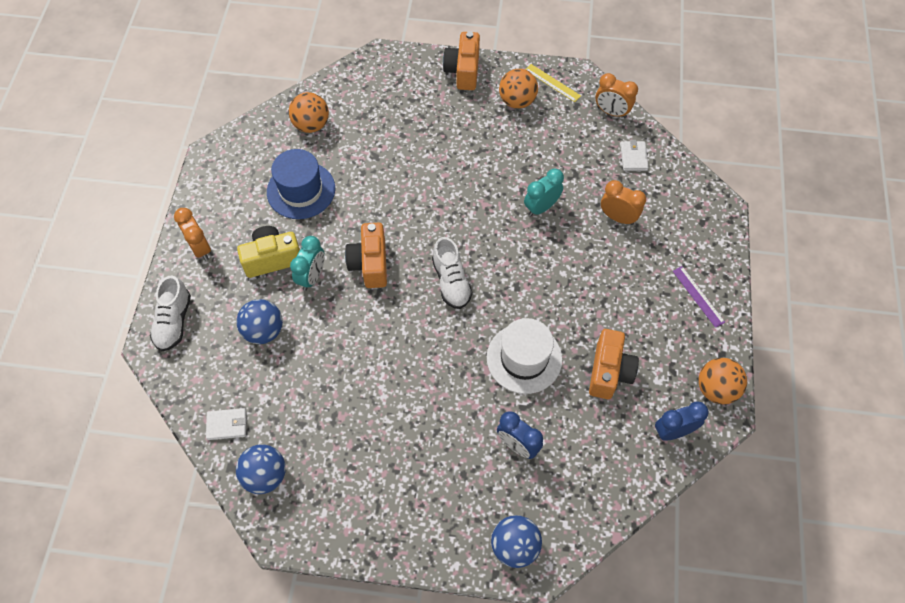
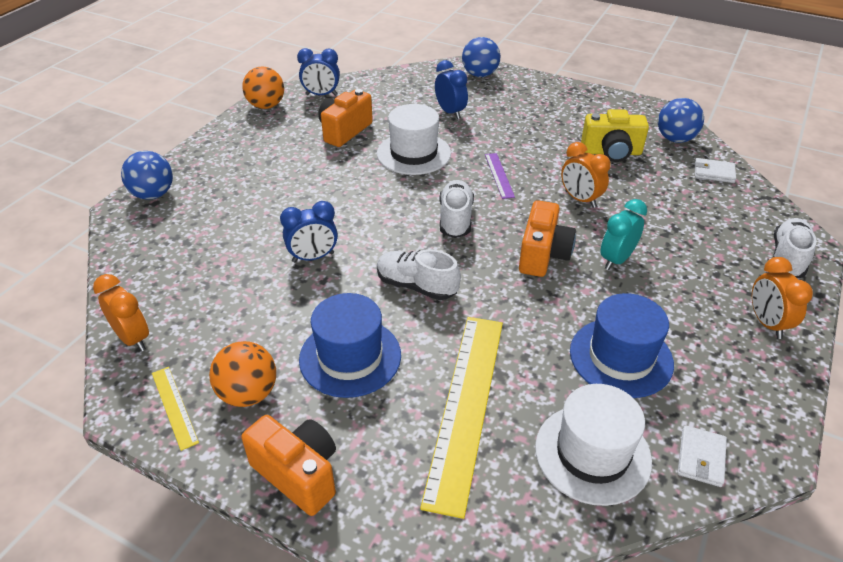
camera: 160 degrees left, 20 degrees down
blue ball [236,299,283,344] -> blue ball moved to [121,151,173,199]
yellow camera [237,226,300,278] -> yellow camera moved to [581,109,649,162]
orange ball [289,92,329,133] -> white hat [535,384,652,506]
orange camera [443,31,480,90] -> orange camera turned 75 degrees counterclockwise [241,415,336,516]
turquoise clock [524,169,564,217] -> blue clock [280,201,338,262]
orange clock [601,180,646,225] -> orange clock moved to [561,142,611,208]
white wallet [620,140,649,171] -> white wallet moved to [678,425,727,487]
purple ruler [673,266,725,328] -> purple ruler moved to [485,153,515,199]
none -> blue hat [299,293,401,398]
none -> white shoe [377,249,461,300]
none -> yellow ruler [420,317,503,519]

